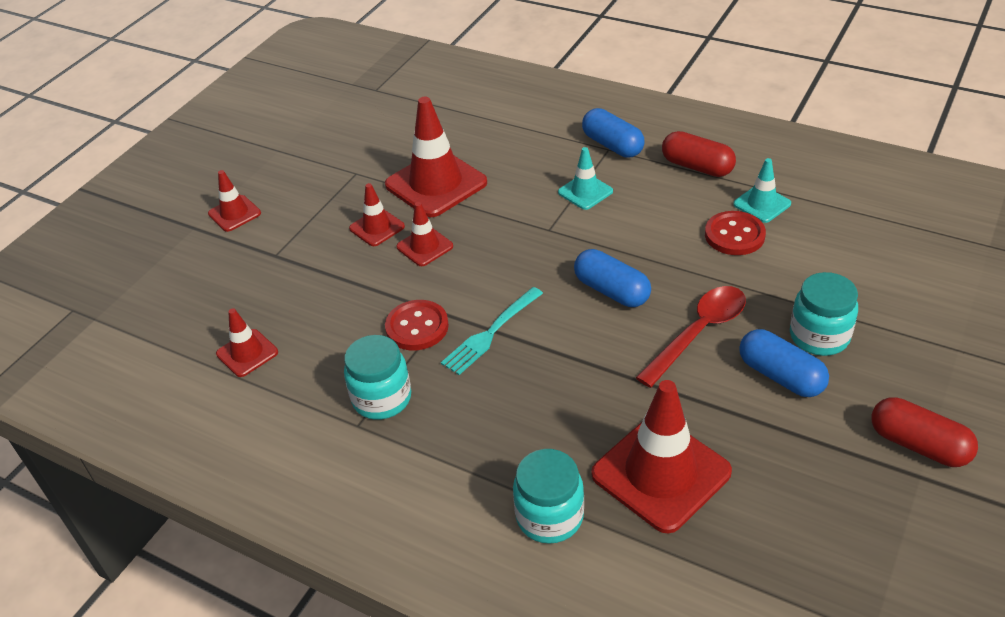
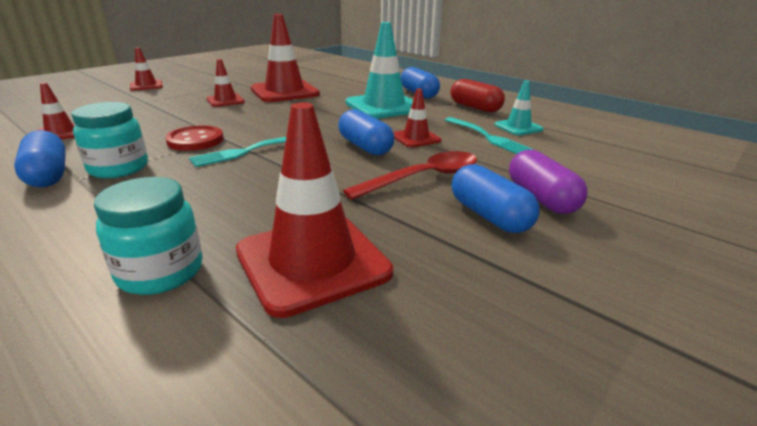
camera: 10 degrees right, 15 degrees down
red traffic cone [396,202,453,266] -> red traffic cone moved to [393,89,441,148]
turquoise traffic cone [558,147,613,210] -> turquoise traffic cone [346,22,413,119], size x1.92
red button [705,211,766,255] -> turquoise fork [445,117,533,154]
turquoise jar [790,272,858,356] -> purple capsule [509,150,588,214]
red capsule [871,397,978,467] -> none
none -> blue capsule [14,130,66,187]

